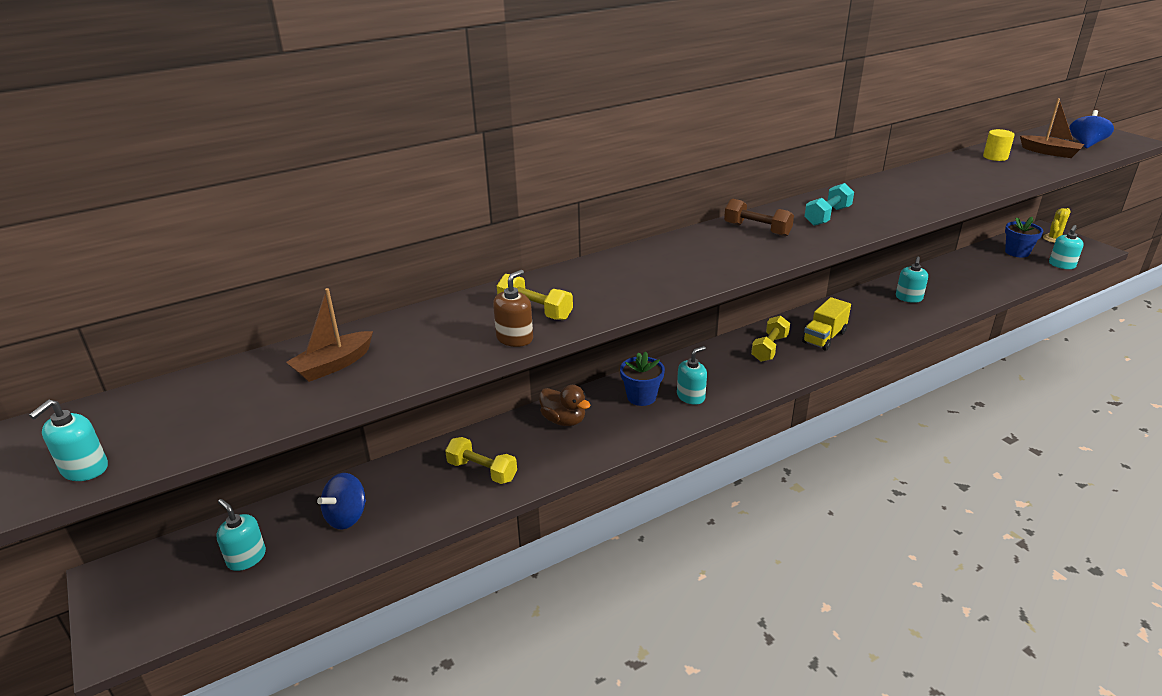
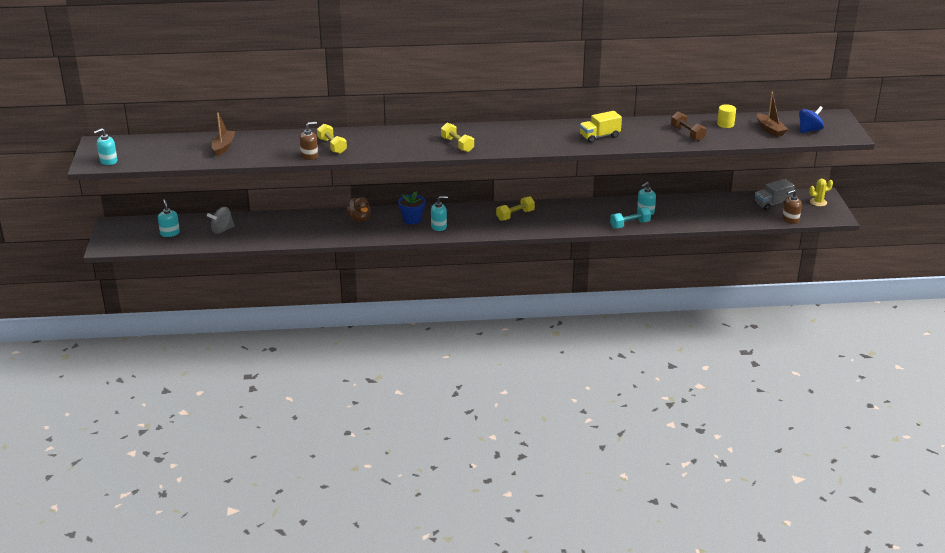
camera: 25 degrees right, 0 degrees up
brown boat [286,288,373,382] -> brown boat turned 120 degrees clockwise [211,113,236,156]
blue spinning top [317,473,366,530] -> grey spinning top [207,207,235,234]
yellow dumbbell [445,437,517,484] -> yellow dumbbell moved to [441,123,474,152]
brown dumbbell [724,199,794,237] -> brown dumbbell moved to [671,112,706,141]
yellow truck [802,297,851,351] -> yellow truck moved to [580,111,622,143]
turquoise dumbbell [804,183,854,226] -> turquoise dumbbell moved to [610,207,651,229]
blue flower pot [1005,217,1043,258] -> grey truck [755,179,795,211]
turquoise soap dispenser [1049,225,1084,269] -> brown soap dispenser [782,190,802,224]

